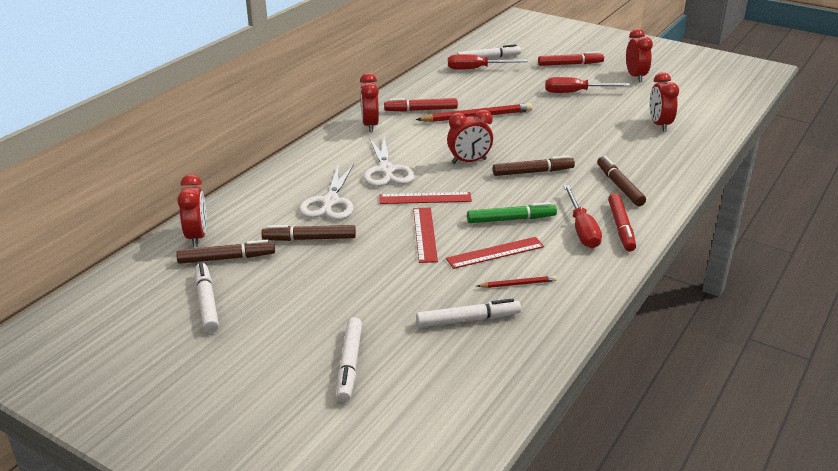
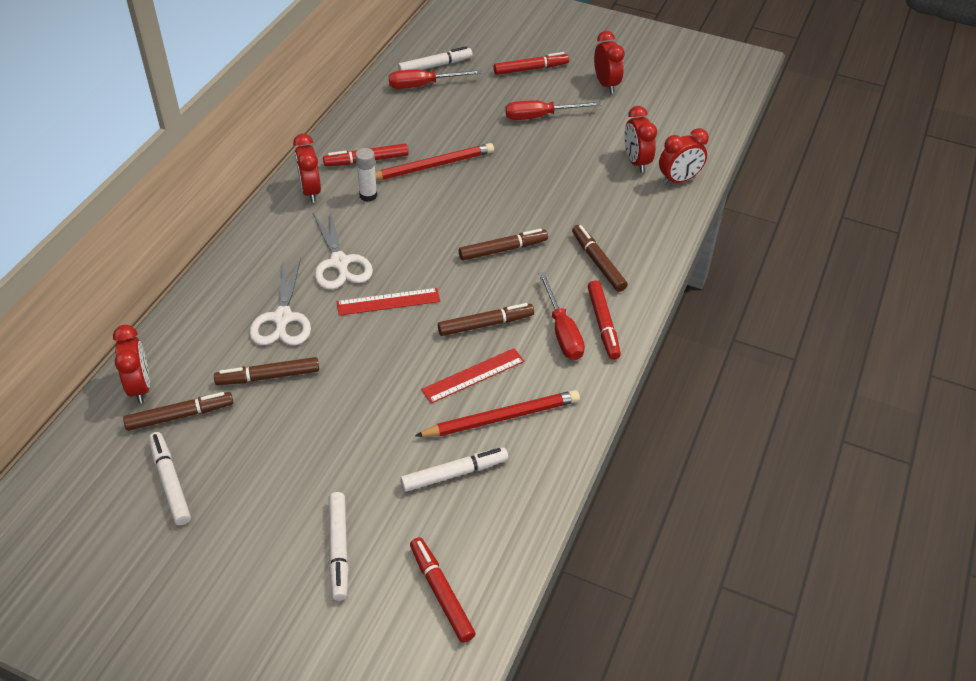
camera: 10 degrees left, 15 degrees up
red ruler [413,208,438,263] -> none
red clock [447,110,493,164] -> red clock moved to [659,128,709,185]
green marker [467,202,557,223] -> brown marker [438,303,534,336]
red pencil [477,276,557,288] -> red pencil [415,390,580,437], size x1.98
none -> white glue stick [355,148,377,202]
none -> red marker [410,537,476,643]

